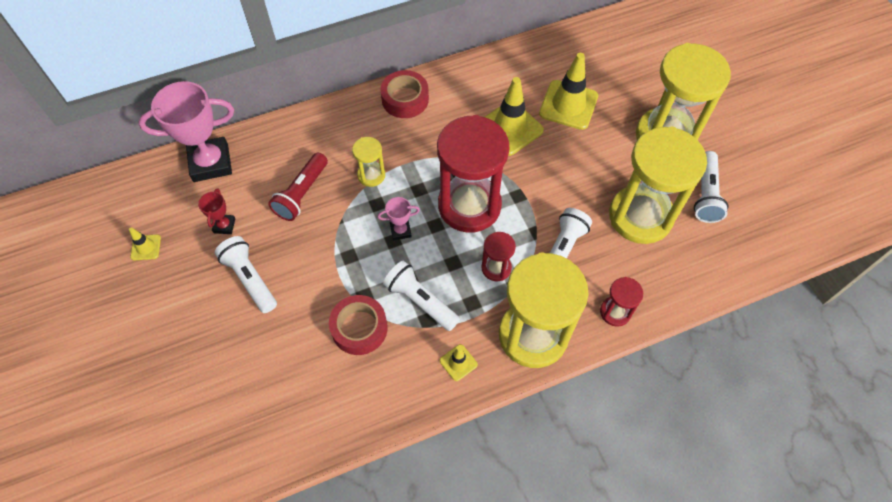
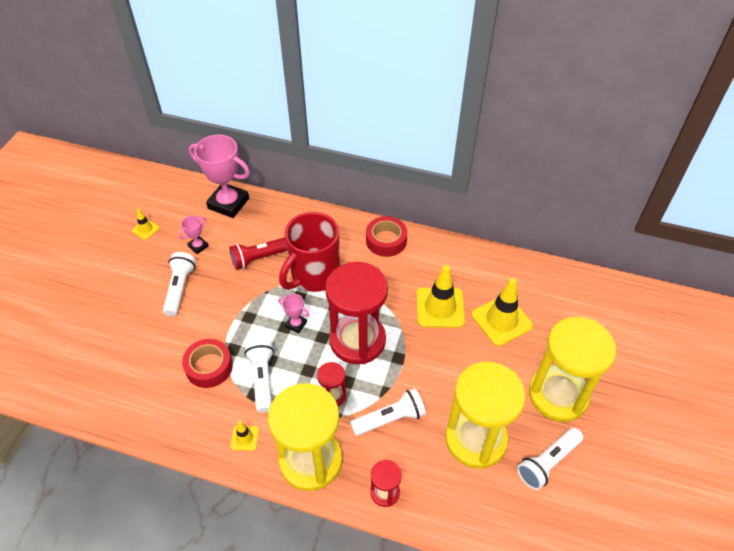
camera: 40 degrees right, 10 degrees down
red trophy [198,188,235,234] -> pink trophy [179,216,208,254]
yellow hourglass [352,137,385,187] -> red mug [279,212,340,292]

